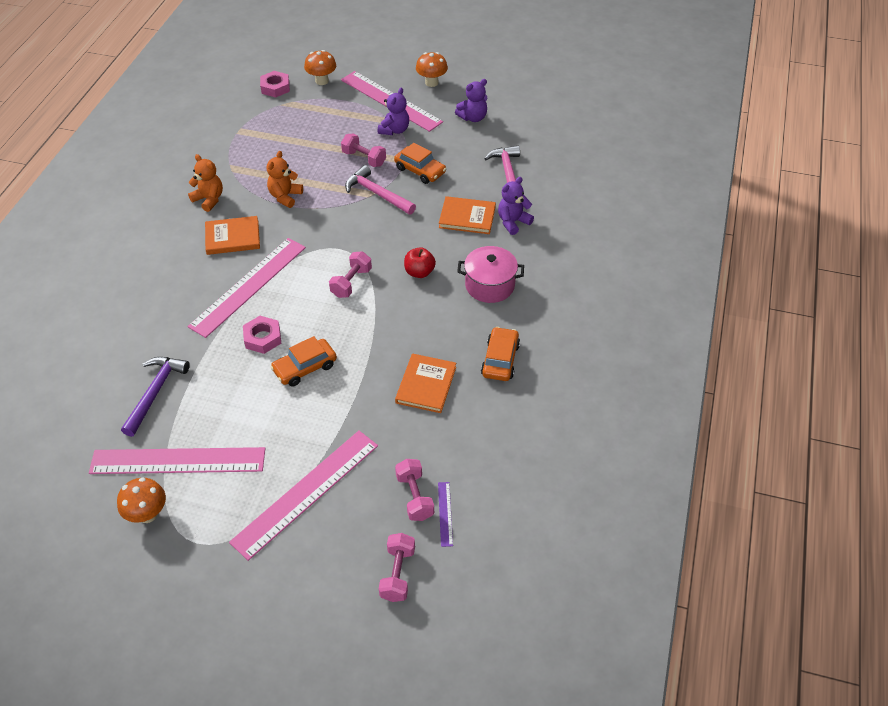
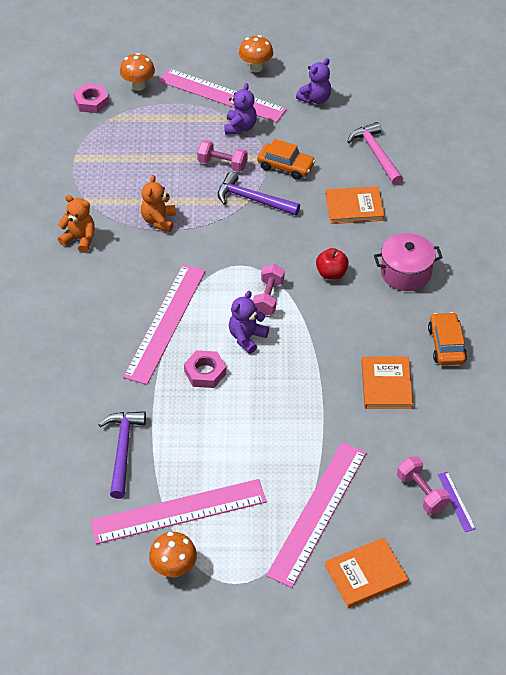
camera: 15 degrees left, 0 degrees up
orange book [205,216,260,255] -> orange book moved to [325,538,408,608]
orange car [271,336,337,387] -> none
pink hammer [345,165,416,215] -> purple hammer [218,172,300,216]
pink dumbbell [379,533,415,602] -> none
purple teddy bear [498,177,534,235] -> purple teddy bear moved to [229,291,269,354]

